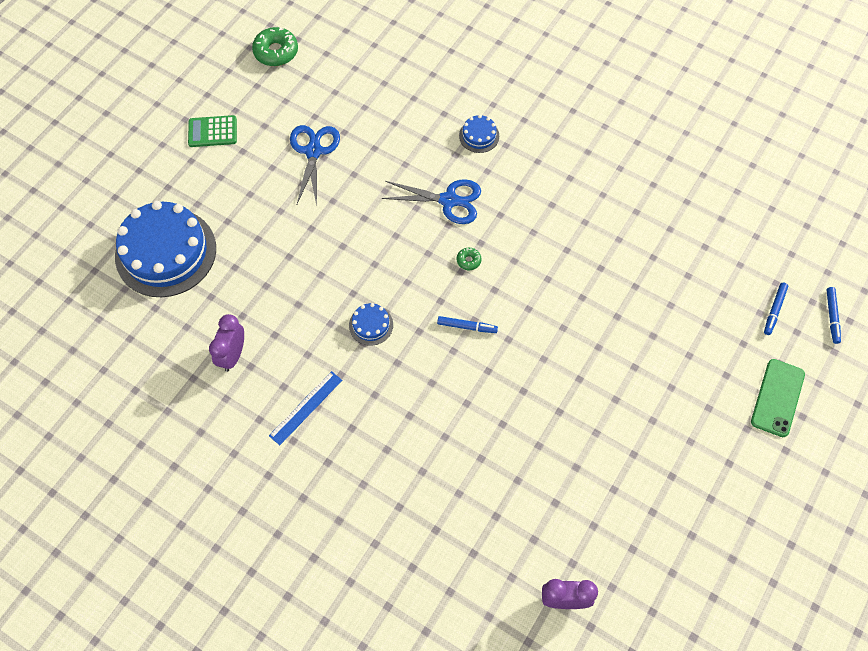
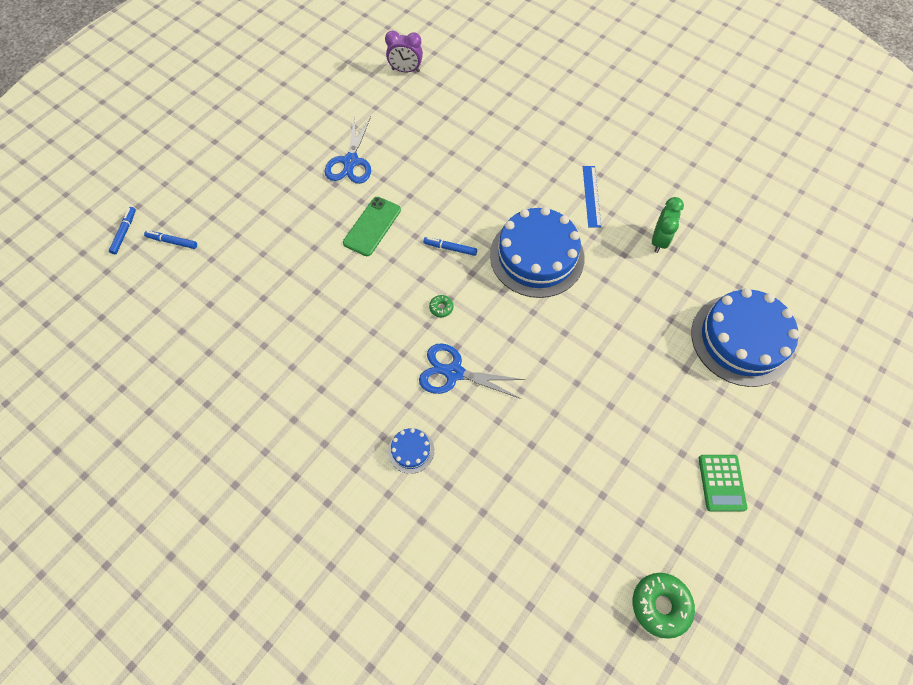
camera: 175 degrees left, 0 degrees up
green calculator [188,115,237,147] -> green calculator turned 90 degrees clockwise [699,455,747,512]
purple clock [209,314,244,372] -> green clock [652,197,684,253]
blue ruler [269,371,342,445] -> blue ruler turned 45 degrees counterclockwise [583,166,601,228]
blue scissors [290,125,340,206] -> blue scissors moved to [325,116,371,184]
blue cake [349,303,393,346] -> blue cake [490,207,585,298], size x2.34
green phone [751,359,805,437] -> green phone moved to [343,197,401,256]
blue marker [764,283,788,335] -> blue marker turned 105 degrees counterclockwise [144,231,197,249]

